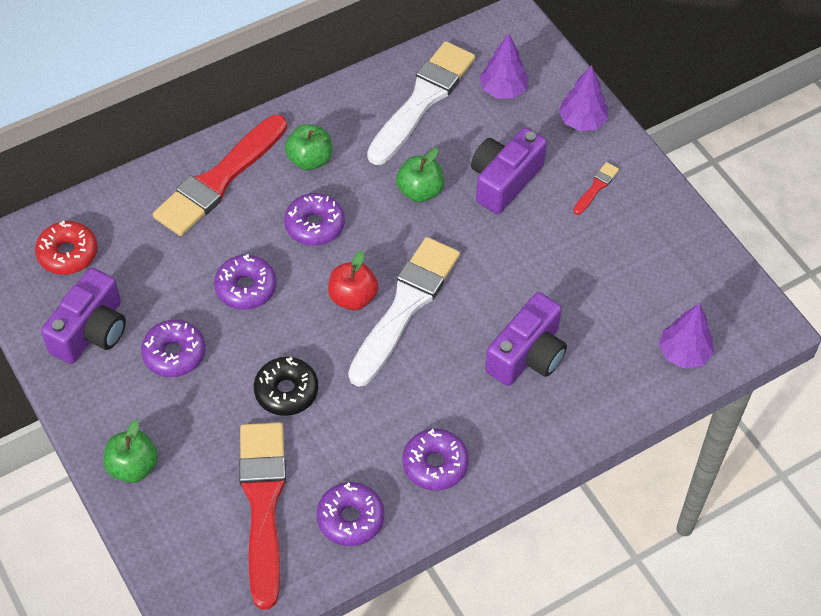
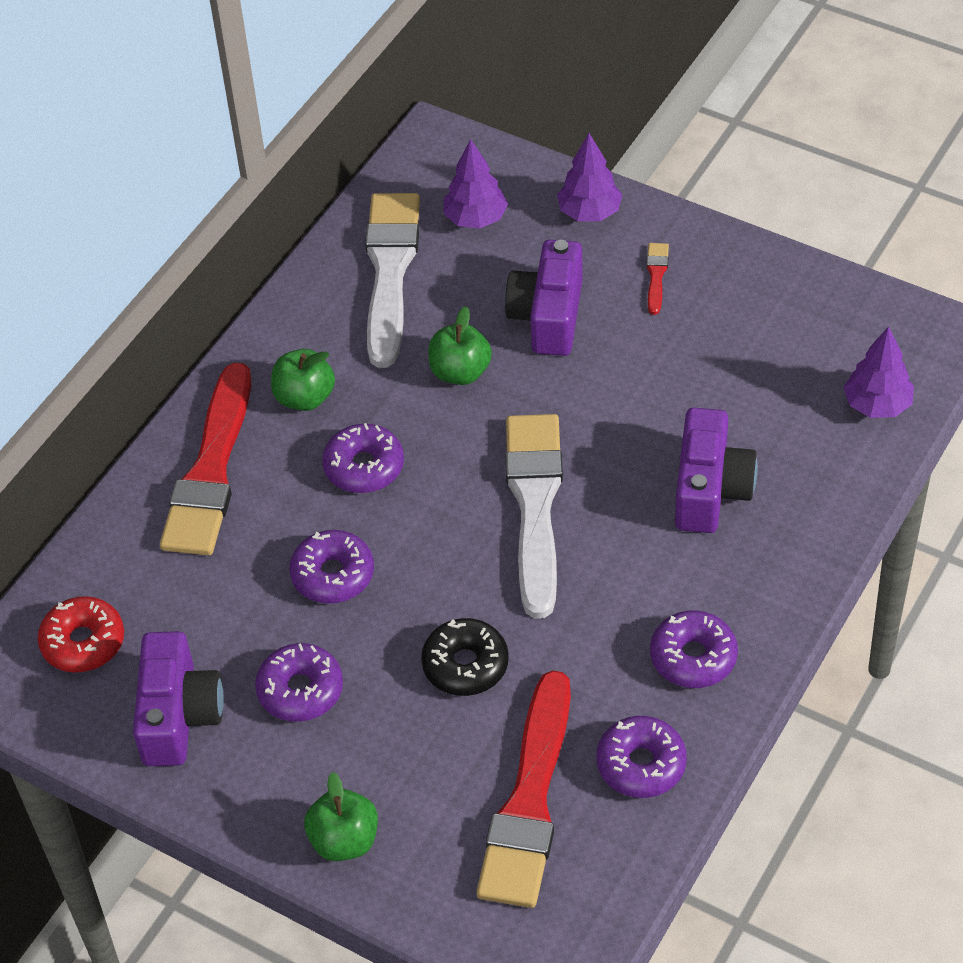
camera: 25 degrees left, 5 degrees down
red brush [239,422,286,610] -> red brush turned 135 degrees counterclockwise [476,670,571,908]
red apple [328,250,378,310] -> none

